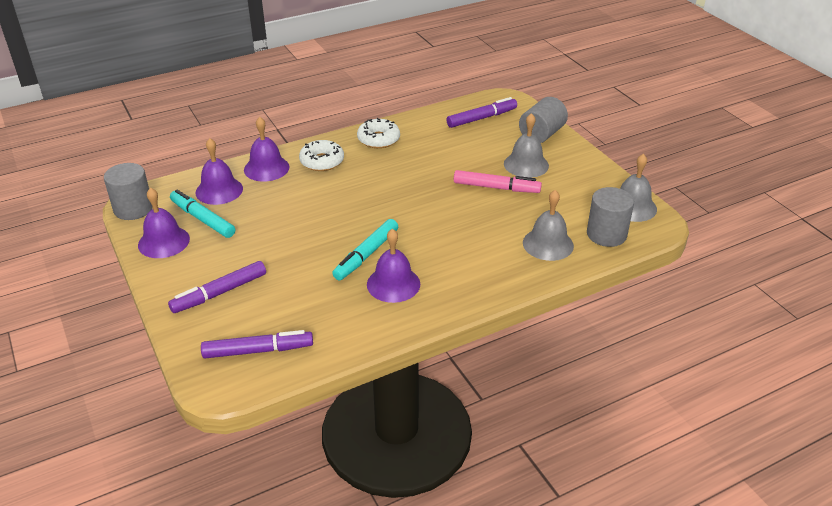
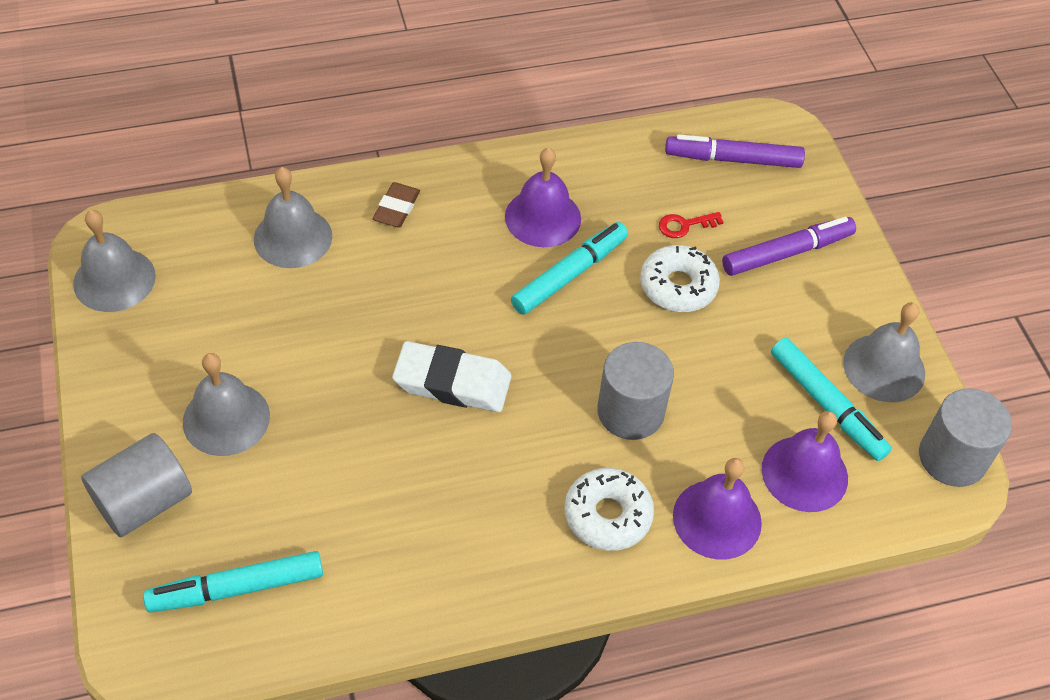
camera: 170 degrees left, 15 degrees up
purple bell [138,187,190,258] -> grey bell [843,302,925,402]
white donut [357,118,400,148] -> white donut moved to [640,245,720,312]
purple marker [446,97,517,128] -> turquoise marker [143,551,323,613]
pink marker [454,170,542,193] -> none
grey cylinder [587,187,634,247] -> grey cylinder moved to [597,342,674,440]
none -> brown eraser [373,182,420,227]
none -> white eraser [392,341,512,412]
none -> red key [659,212,723,238]

